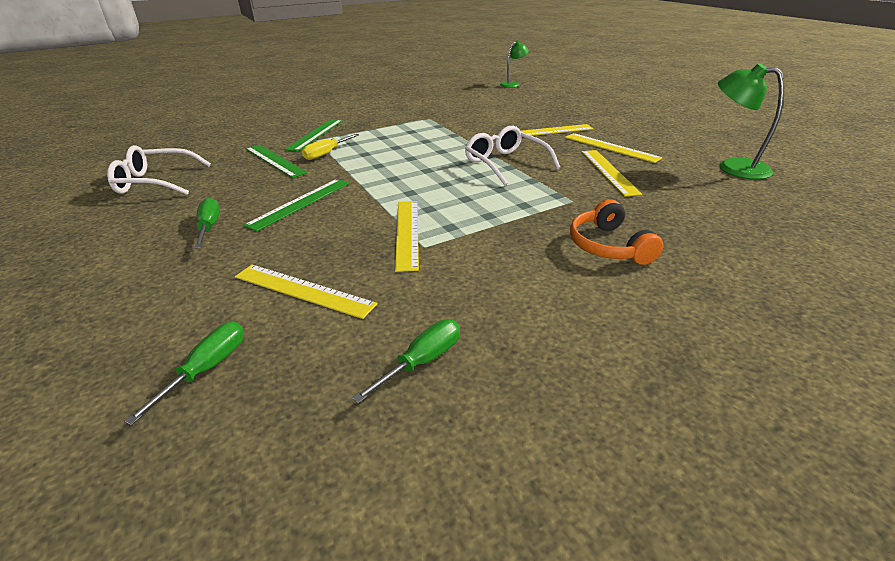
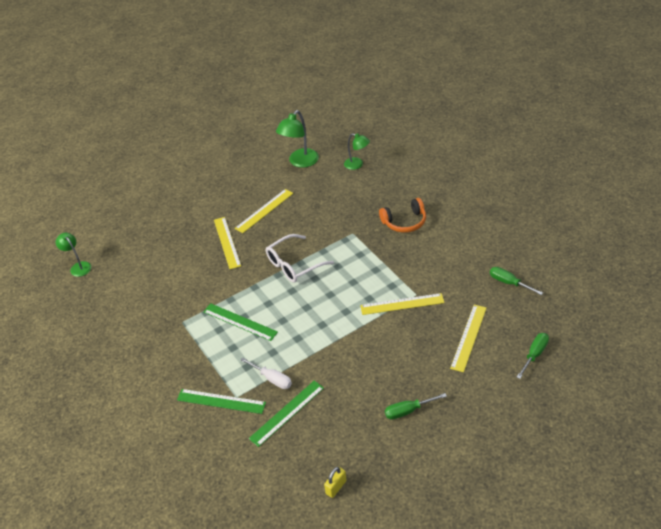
camera: 90 degrees left, 10 degrees up
white glasses [107,145,211,195] -> yellow padlock [324,467,347,498]
green screwdriver [124,322,244,425] -> green screwdriver turned 105 degrees clockwise [517,333,549,379]
green ruler [244,179,349,231] -> green ruler moved to [203,303,278,341]
yellow screwdriver [302,134,359,160] -> white screwdriver [240,358,292,389]
yellow ruler [581,150,642,197] -> none
none -> green lamp [344,133,370,170]

